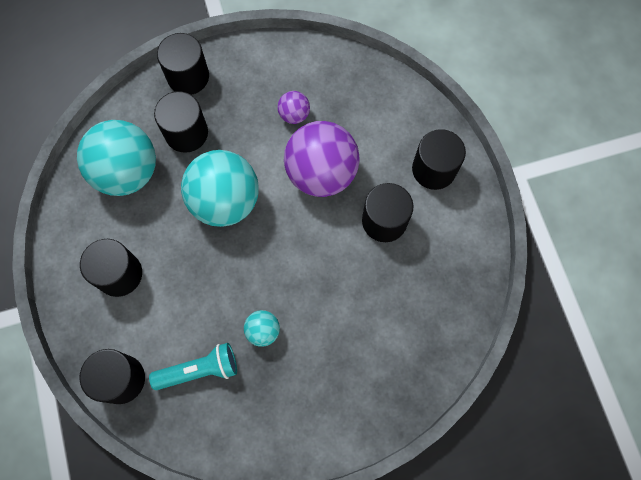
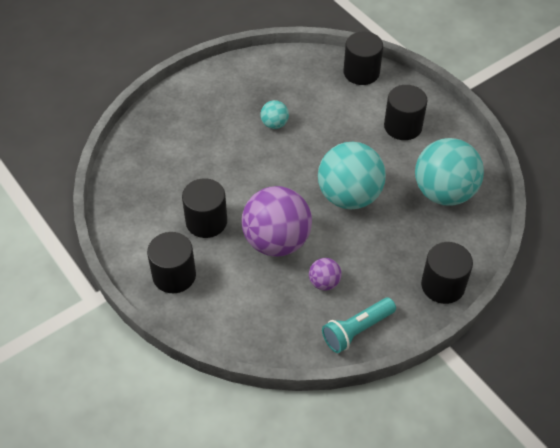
camera: 160 degrees right, 20 degrees down
turquoise flashlight [149,343,237,390] -> turquoise flashlight moved to [322,298,396,353]
black cylinder [154,91,208,153] -> none

